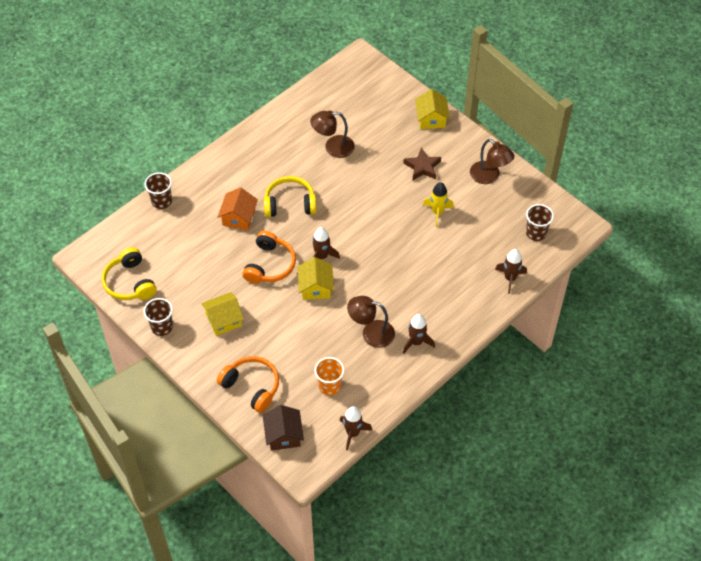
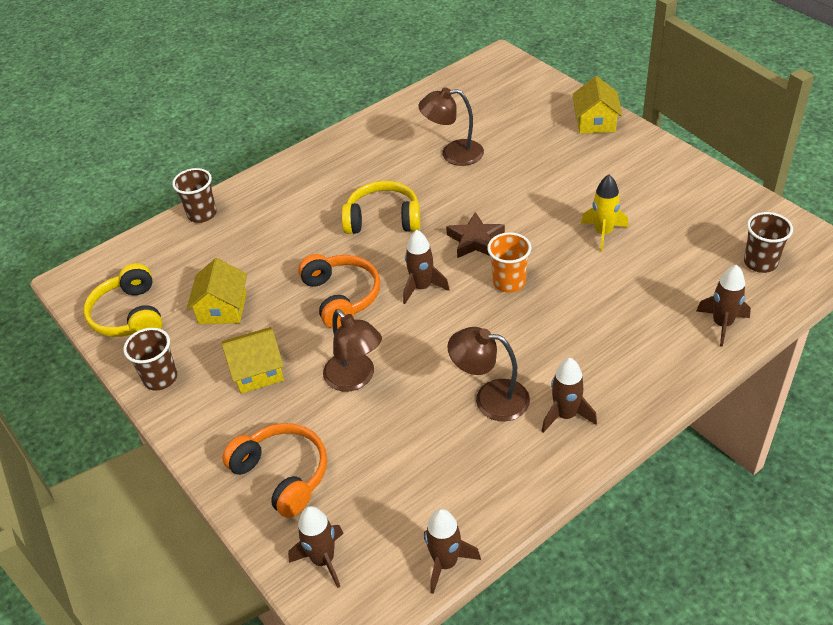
camera: 10 degrees right, 10 degrees down
orange house [218,187,258,230] -> none
orange headphones [242,231,296,284] -> orange headphones turned 45 degrees counterclockwise [298,254,380,328]
brown house [263,405,304,451] -> brown rocket [288,506,344,588]
yellow house [298,257,334,300] -> yellow house moved to [187,258,247,324]
orange cup [315,357,344,395] -> orange cup moved to [487,232,531,293]
brown star [403,148,441,180] -> brown star moved to [446,212,505,258]
brown lamp [470,139,514,184] -> brown lamp moved to [323,309,382,392]

